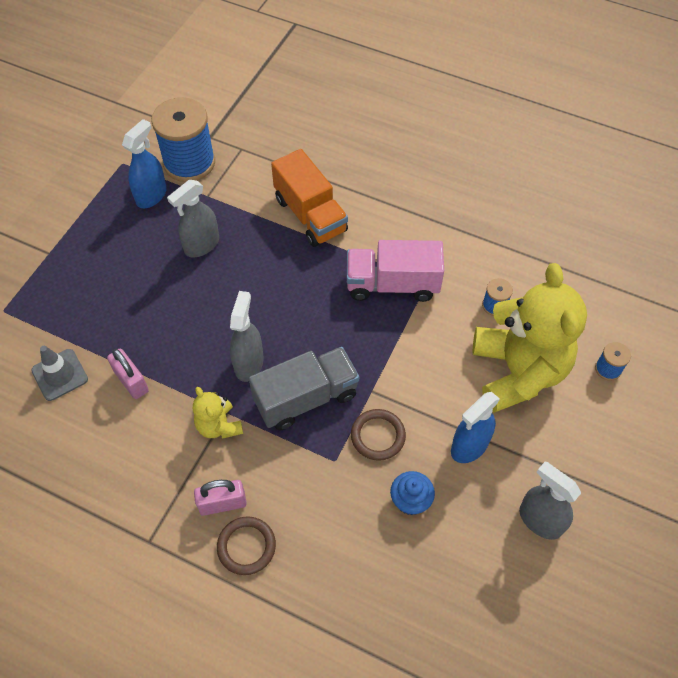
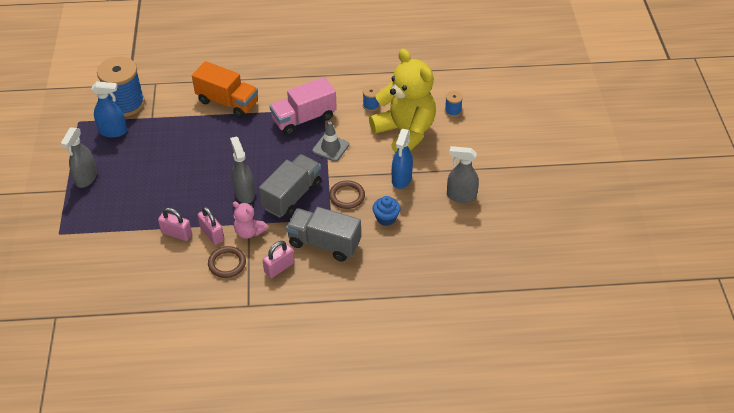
camera: 30 degrees left, 10 degrees down
grey traffic cone [31,346,88,401] -> grey traffic cone moved to [312,122,349,162]
blue spray bottle [122,119,167,208] -> blue spray bottle turned 90 degrees clockwise [91,81,127,138]
grey spray bottle [167,180,219,258] -> grey spray bottle moved to [61,128,97,188]
yellow teddy bear [193,387,243,439] -> pink teddy bear [233,201,268,239]
brown ring [217,516,276,575] -> brown ring moved to [208,246,246,278]
none -> pink padlock [198,206,224,245]
none -> grey truck [286,207,361,262]

